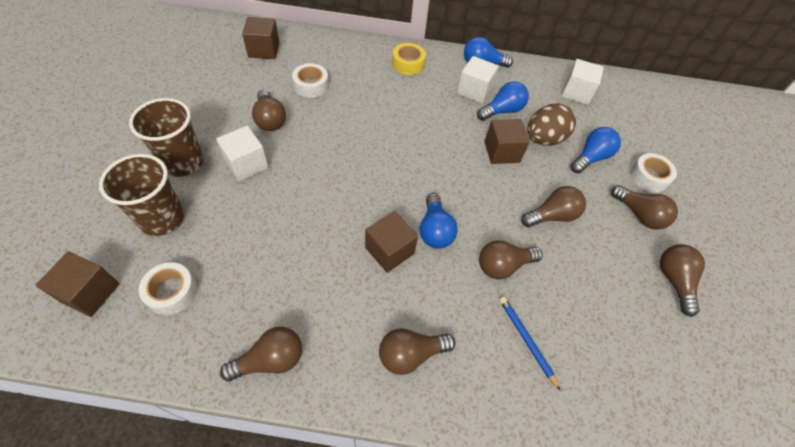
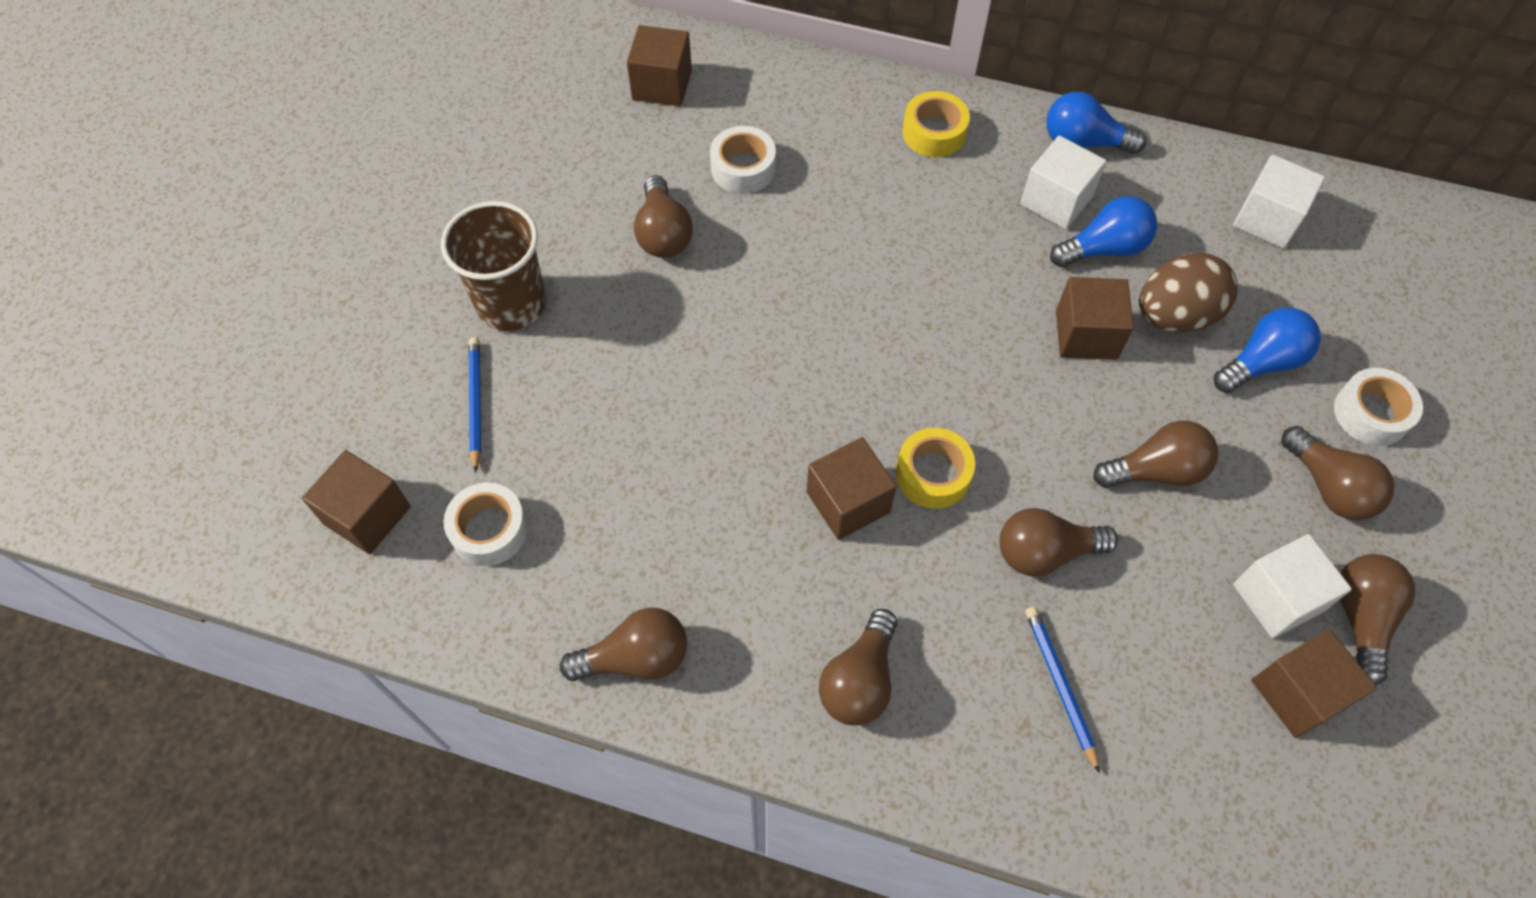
camera: 15 degrees right, 5 degrees up
brown cup [99,154,184,236] -> blue pencil [469,337,481,473]
white cube [216,126,269,181] -> white cube moved to [1233,534,1352,639]
brown light bulb [379,328,456,375] -> brown light bulb turned 60 degrees counterclockwise [819,609,897,726]
blue light bulb [419,193,458,249] -> yellow tape [896,428,975,509]
none -> brown cube [1252,629,1377,738]

